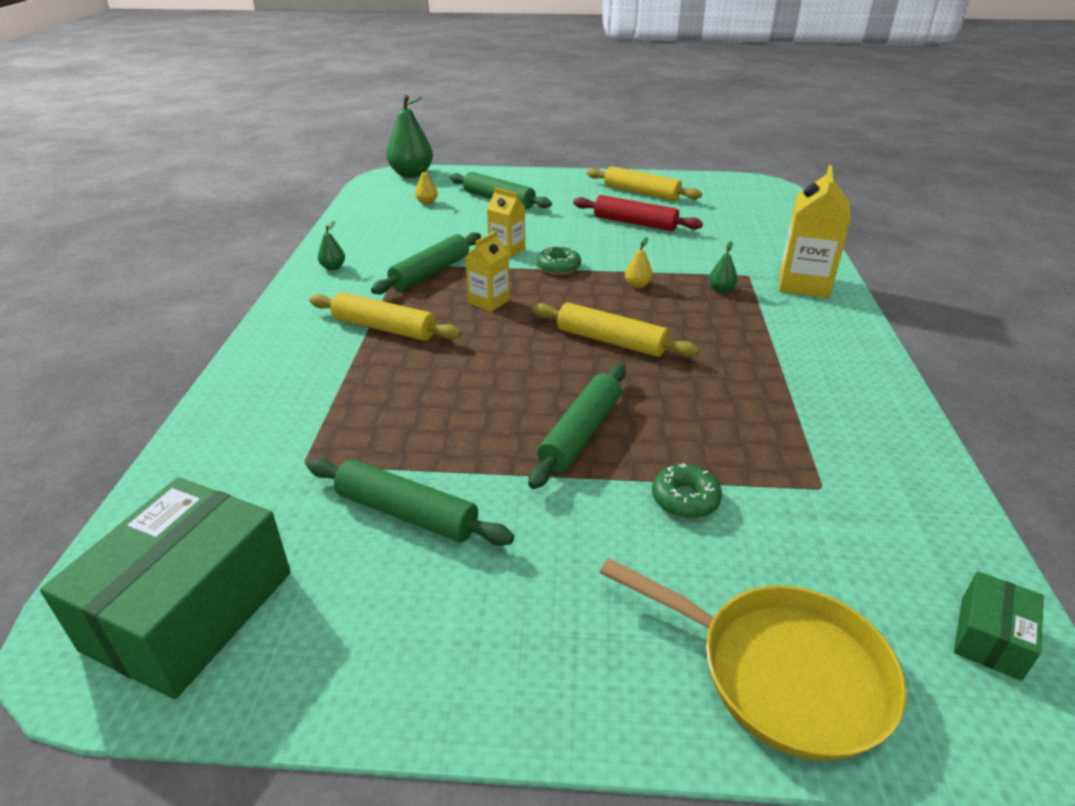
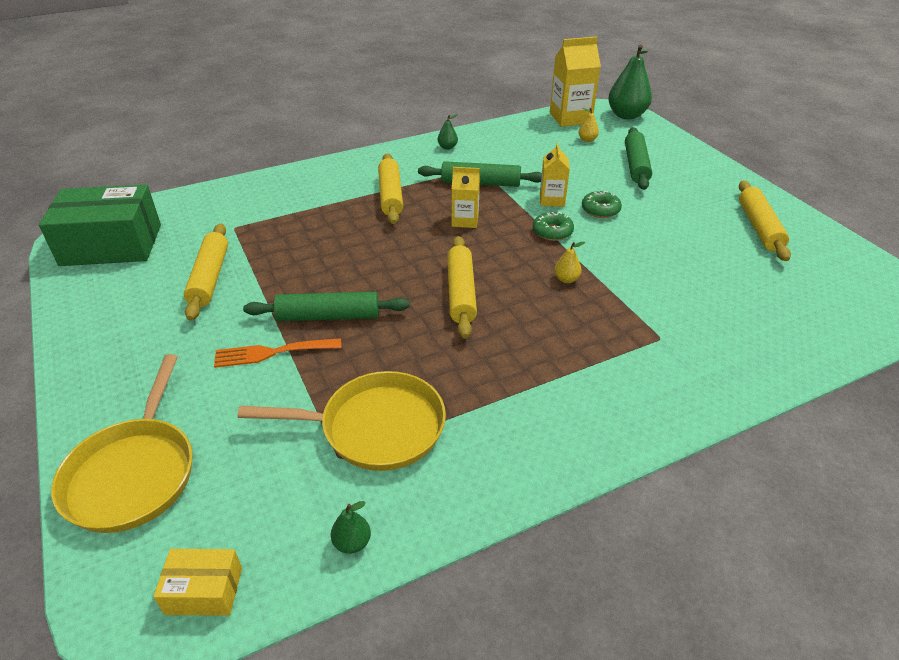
camera: 60 degrees right, 5 degrees up
green rolling pin [307,458,514,546] -> yellow rolling pin [184,224,228,321]
red rolling pin [573,195,703,231] -> none
green donut [652,463,722,518] -> green donut moved to [582,191,622,218]
green pear [709,241,737,293] -> green pear moved to [331,501,371,554]
yellow carton [779,165,851,298] -> yellow carton moved to [550,36,601,127]
green box [954,571,1044,681] -> yellow box [153,549,242,616]
none -> orange fork [214,338,341,368]
none -> yellow pan [238,371,446,471]

